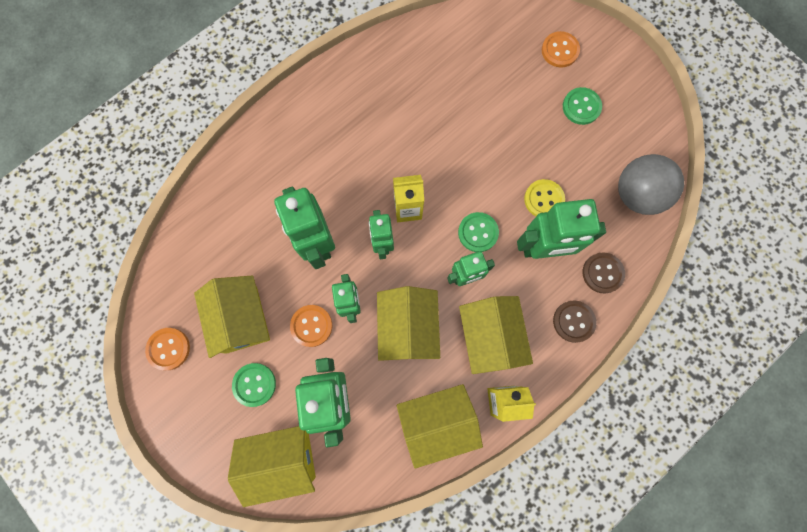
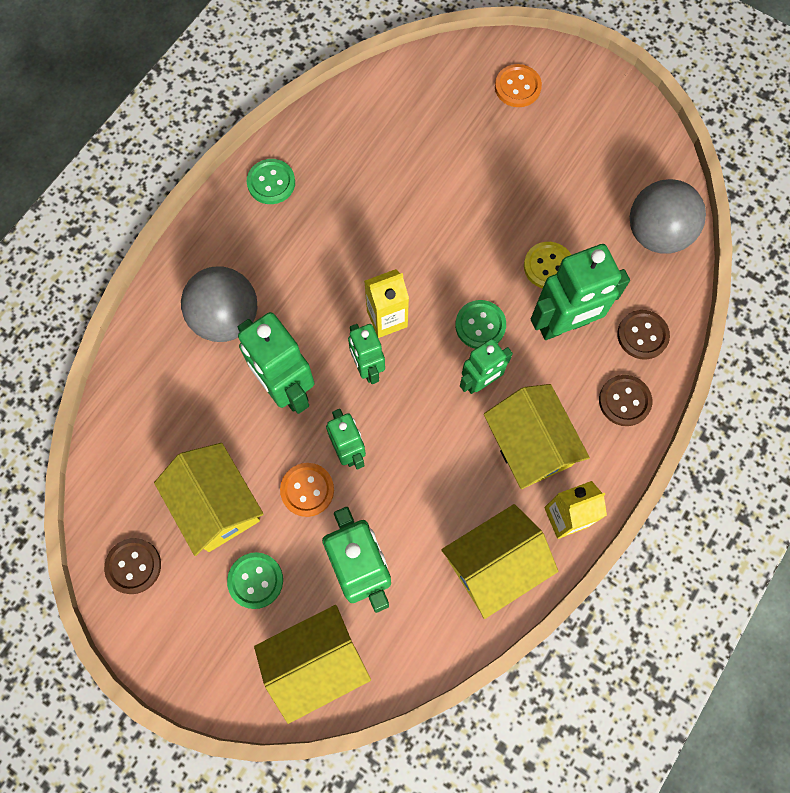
camera: 15 degrees left, 5 degrees down
orange button [145,328,190,370] -> brown button [104,538,161,594]
yellow house [377,286,440,361] -> none
green button [563,87,602,125] -> green button moved to [247,159,295,204]
none -> grey ball [181,266,257,342]

